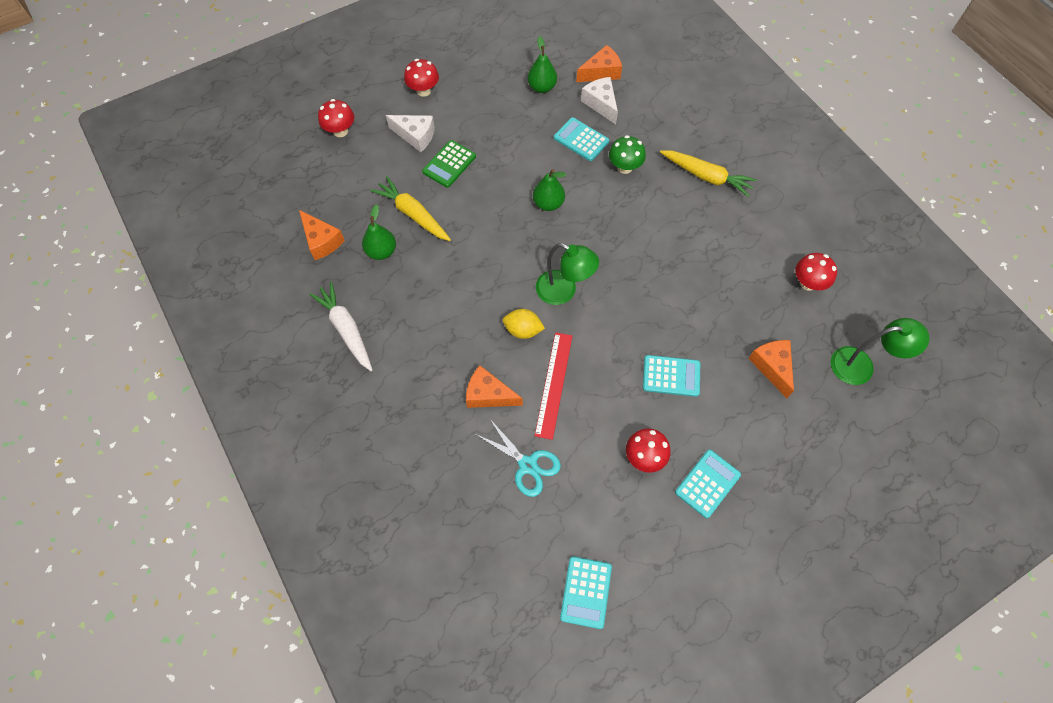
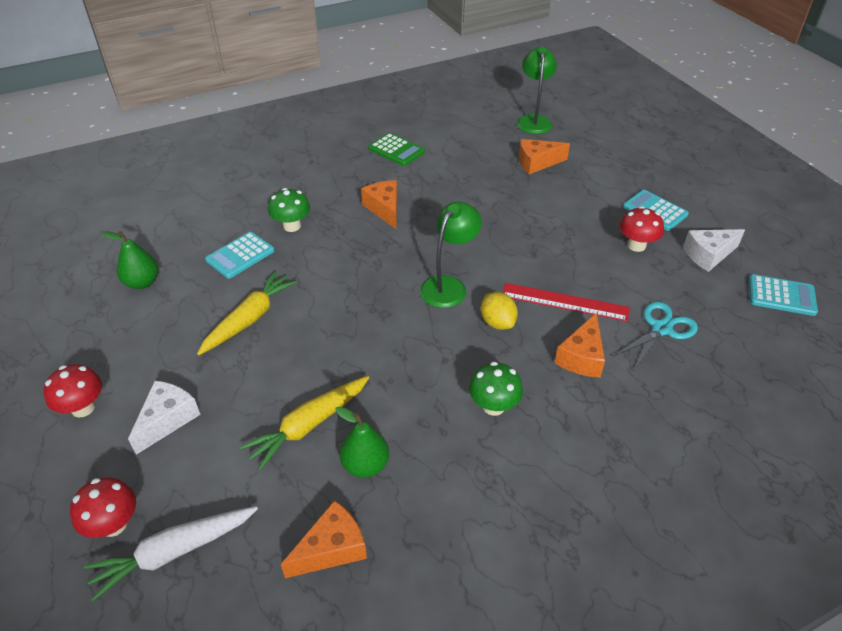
camera: 85 degrees left, 20 degrees down
white carrot [309,282,373,371] -> white carrot moved to [84,506,258,602]
green calculator [422,140,476,188] -> green calculator moved to [368,133,425,166]
yellow lemon [503,309,545,339] -> yellow lemon turned 45 degrees counterclockwise [481,292,518,330]
green pear [533,169,566,211] -> none
orange cheese [576,45,622,82] -> orange cheese moved to [361,180,397,229]
white cheese [581,77,618,124] -> white cheese moved to [683,229,745,272]
turquoise calculator [643,355,700,397] -> none
yellow carrot [660,150,757,197] -> yellow carrot moved to [197,271,298,355]
red mushroom [795,253,837,291] -> none
none -> green mushroom [469,362,523,416]

